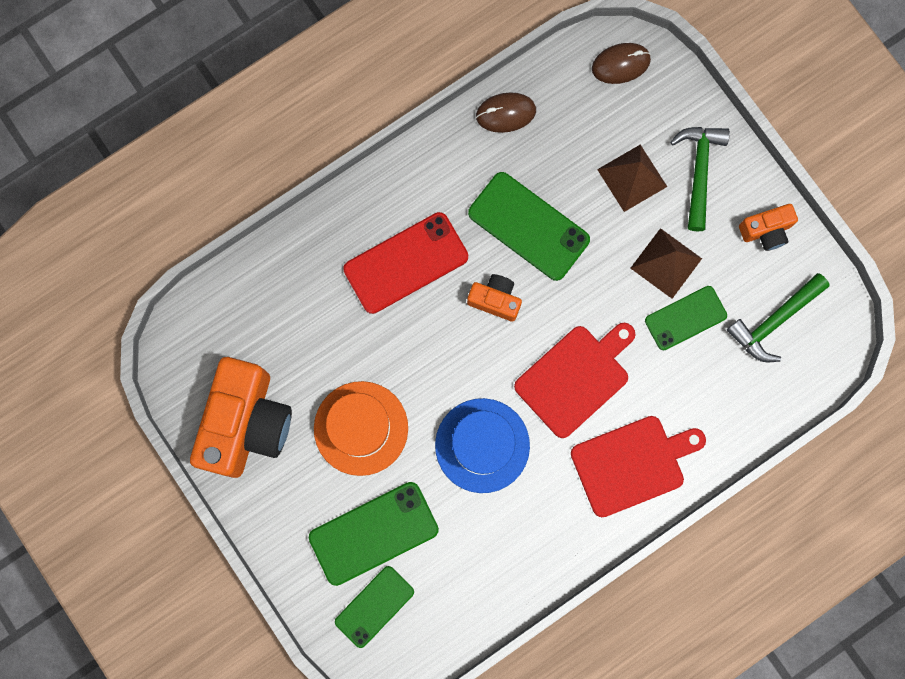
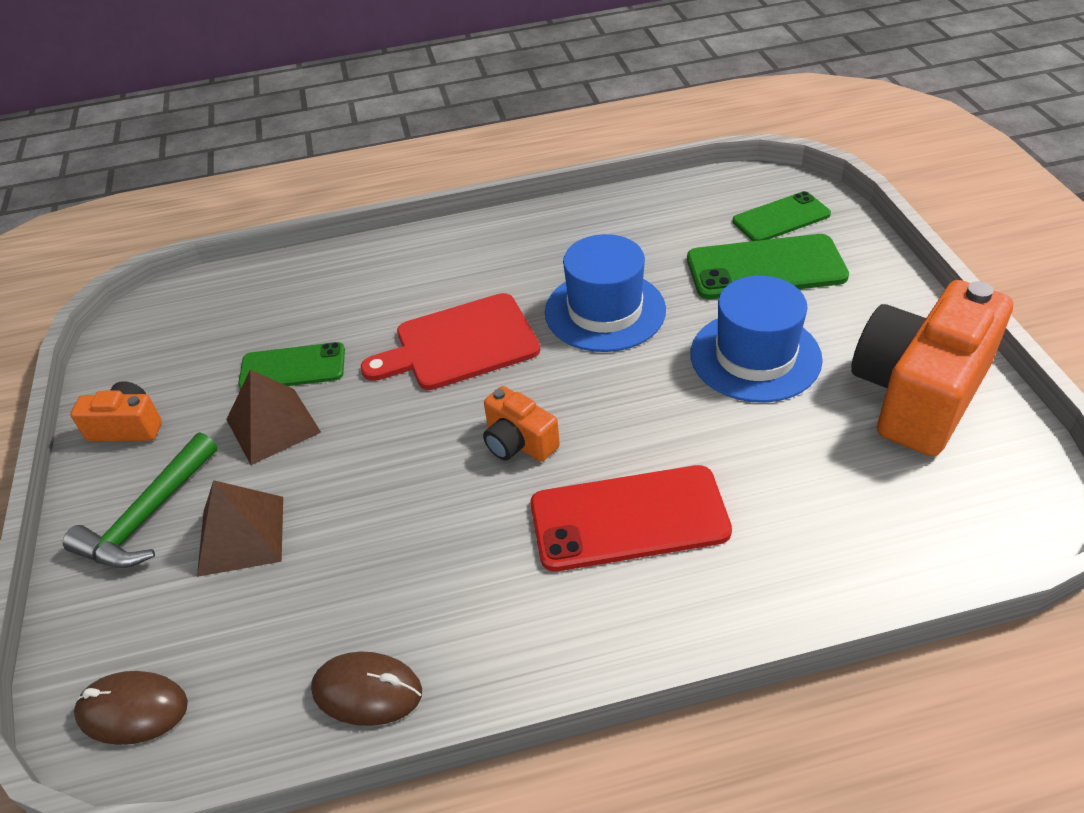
camera: 155 degrees left, 35 degrees down
orange hat [314,381,408,476] -> blue hat [691,276,823,403]
green phone [468,172,590,281] -> none
red cutting board [571,416,706,517] -> none
green hammer [727,273,830,362] -> none

